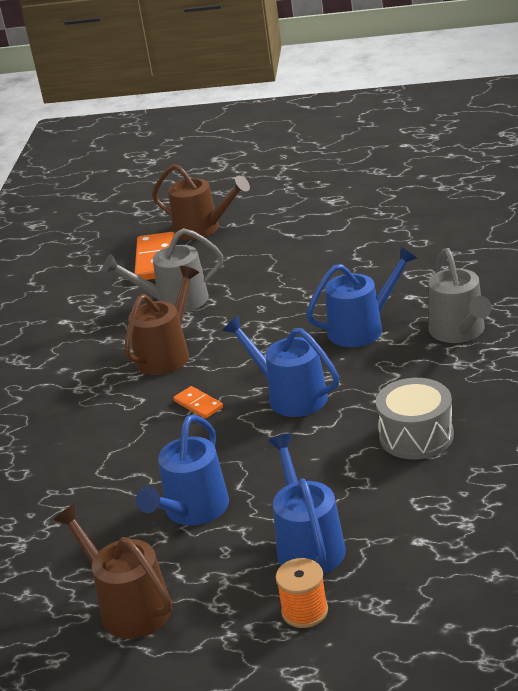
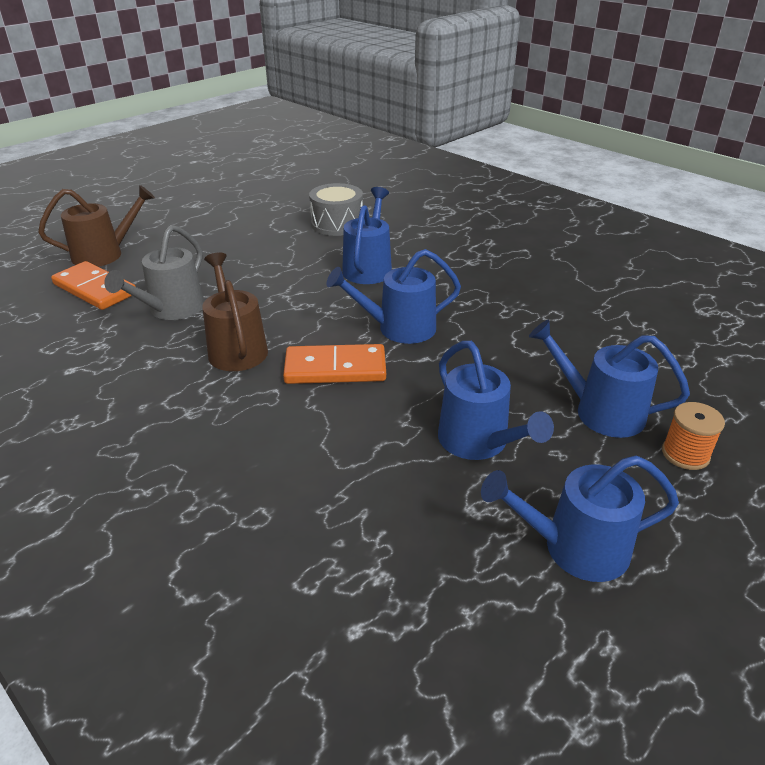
camera: 55 degrees left, 5 degrees up
brown watering can [54,504,172,639] -> blue watering can [481,455,679,582]
orange domino [174,386,223,419] -> orange domino [283,344,386,384], size x1.90
grey drum [376,378,454,459] -> grey drum moved to [309,183,363,236]
grey watering can [429,248,492,343] -> none

